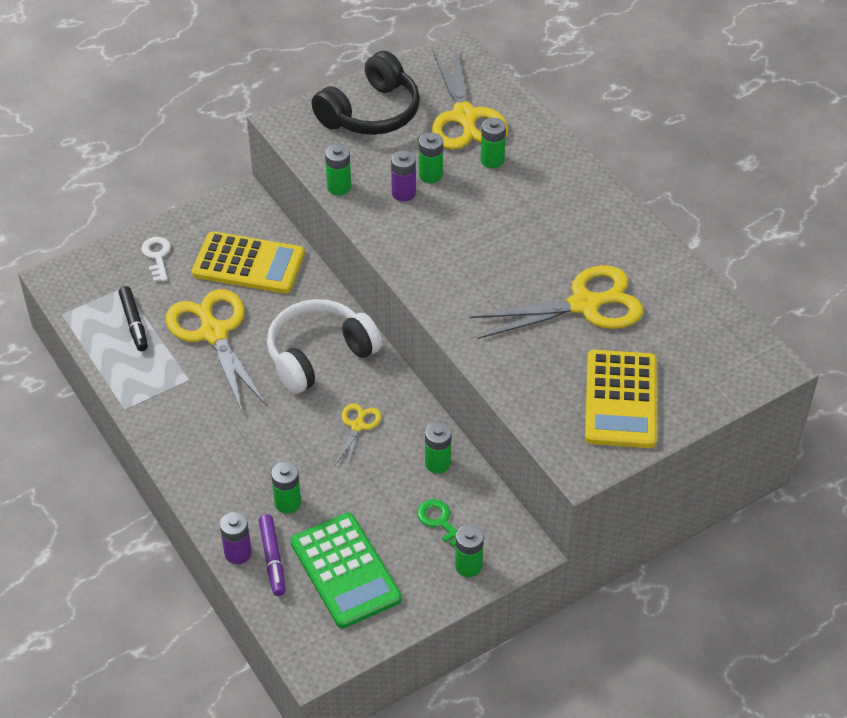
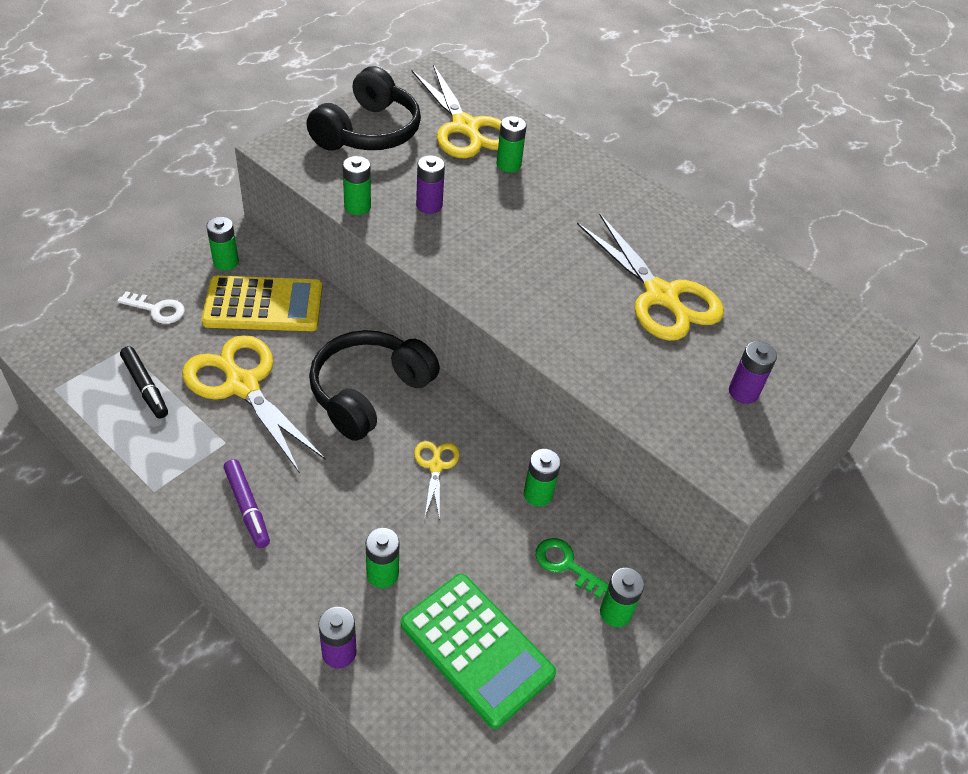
camera: 20 degrees left, 0 degrees up
white key [141,237,171,282] -> white key turned 135 degrees clockwise [117,291,185,324]
purple marker [259,514,286,596] -> purple marker moved to [224,459,270,548]
white headphones [267,299,382,394] -> black headphones [309,330,440,441]
green battery [419,132,443,183] -> green battery moved to [206,217,239,271]
yellow scissors [470,265,643,339] -> yellow scissors turned 90 degrees clockwise [577,213,724,341]
yellow calculator [585,350,657,448] -> purple battery [729,341,777,404]

